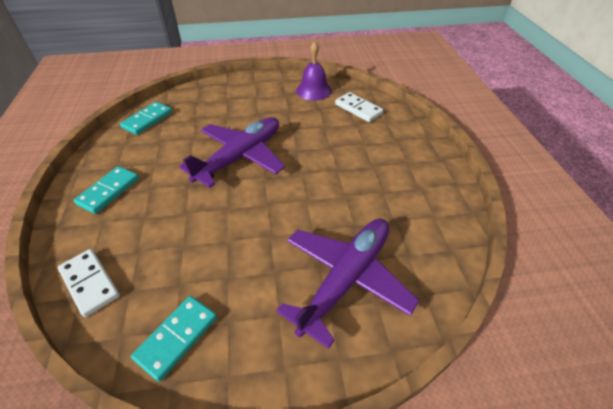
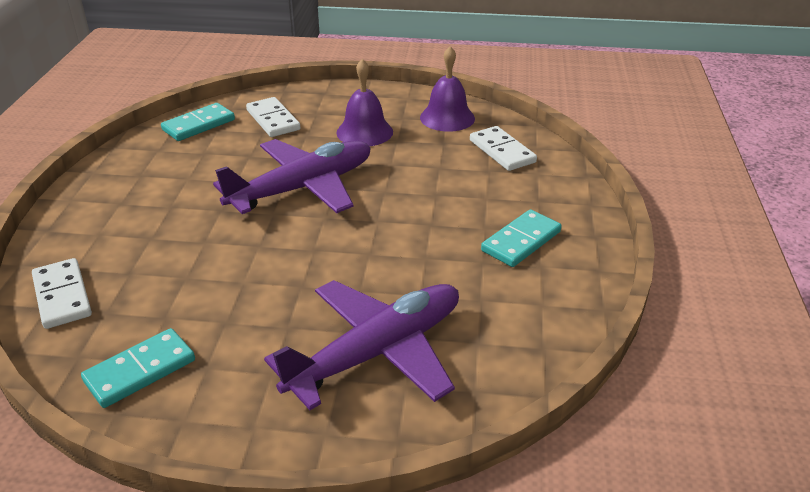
camera: 15 degrees right, 10 degrees down
turquoise domino [73,166,139,214] -> turquoise domino moved to [481,209,562,267]
none -> white domino [246,97,300,137]
none -> purple bell [336,59,393,146]

